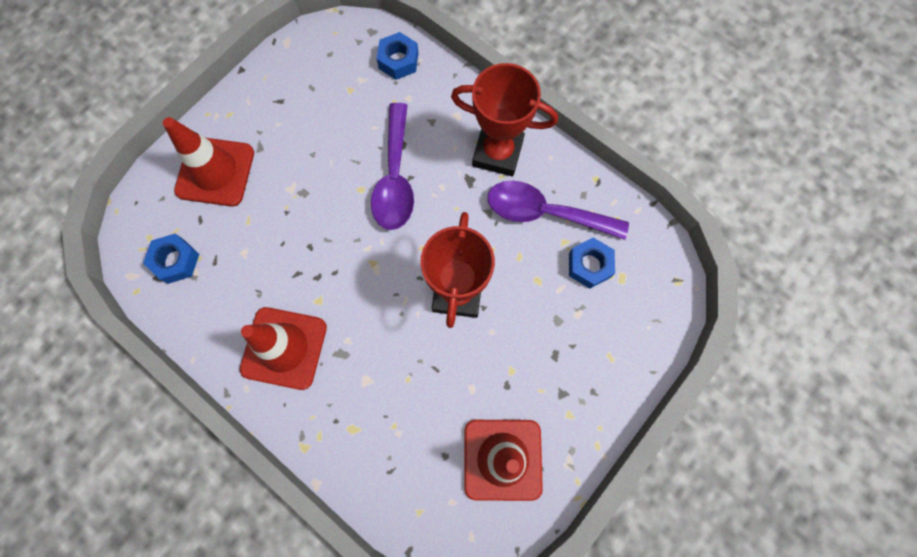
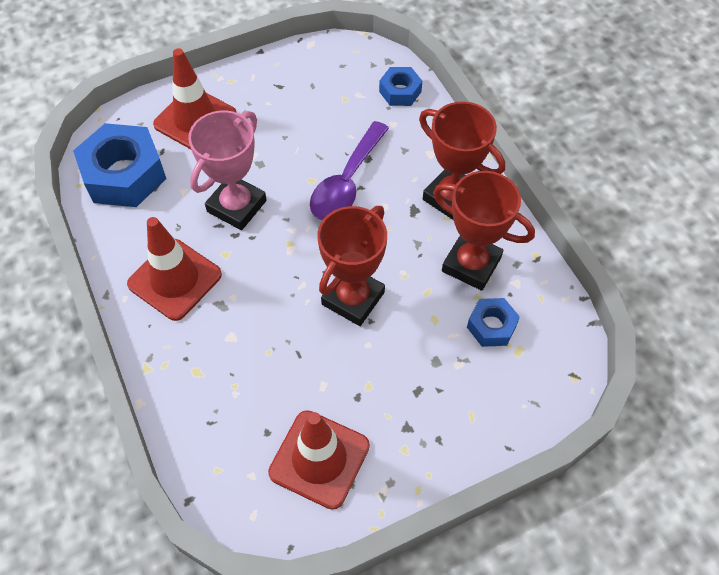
camera: 25 degrees right, 15 degrees down
blue nut [143,234,199,284] -> blue nut [73,123,166,207], size x1.90
purple spoon [488,181,629,240] -> red trophy [433,171,535,291]
none -> pink trophy [188,110,267,230]

